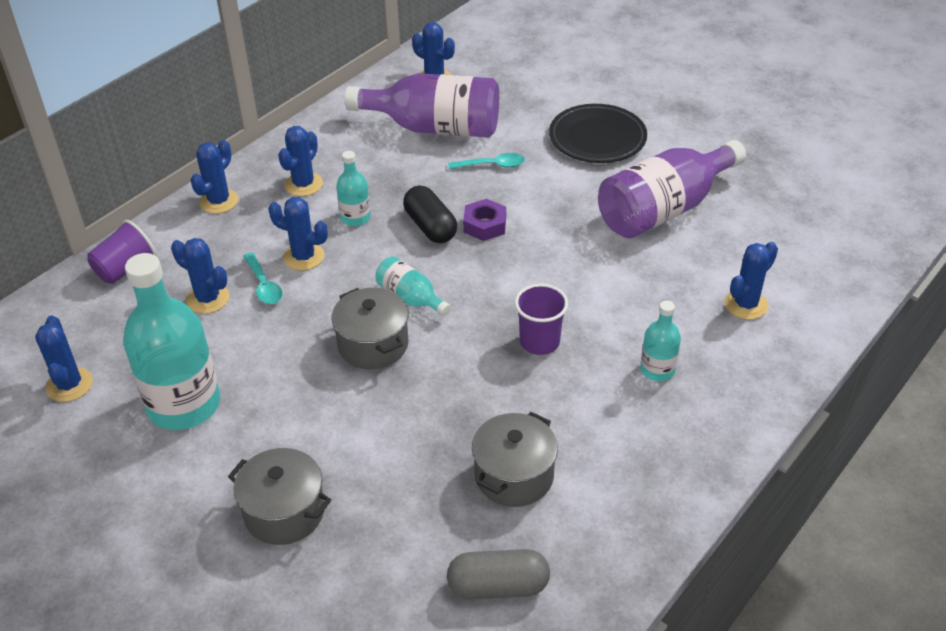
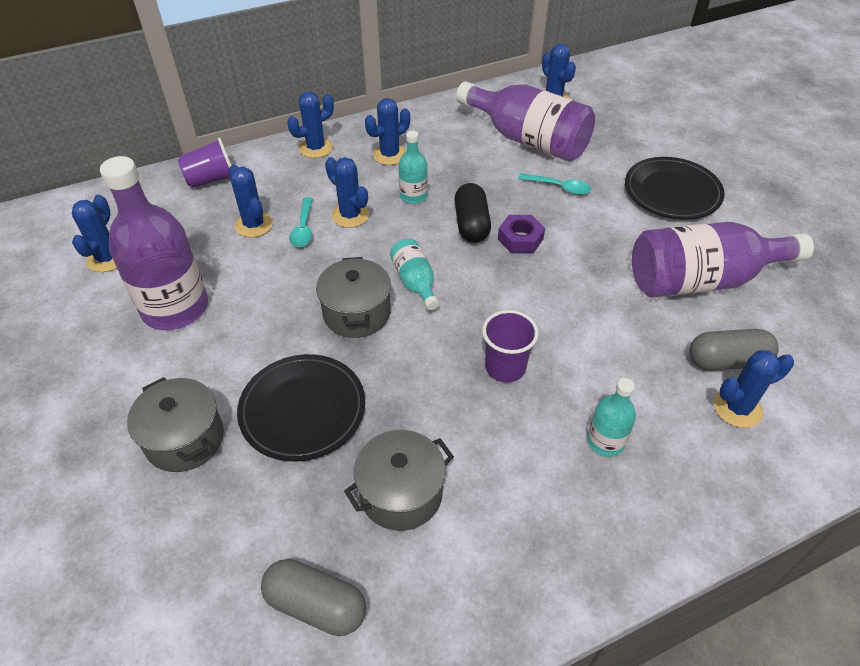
camera: 25 degrees right, 5 degrees up
turquoise bottle [123,253,220,430] -> purple bottle [100,156,208,330]
none -> black plate [237,354,365,461]
none -> grey capsule [690,329,779,370]

